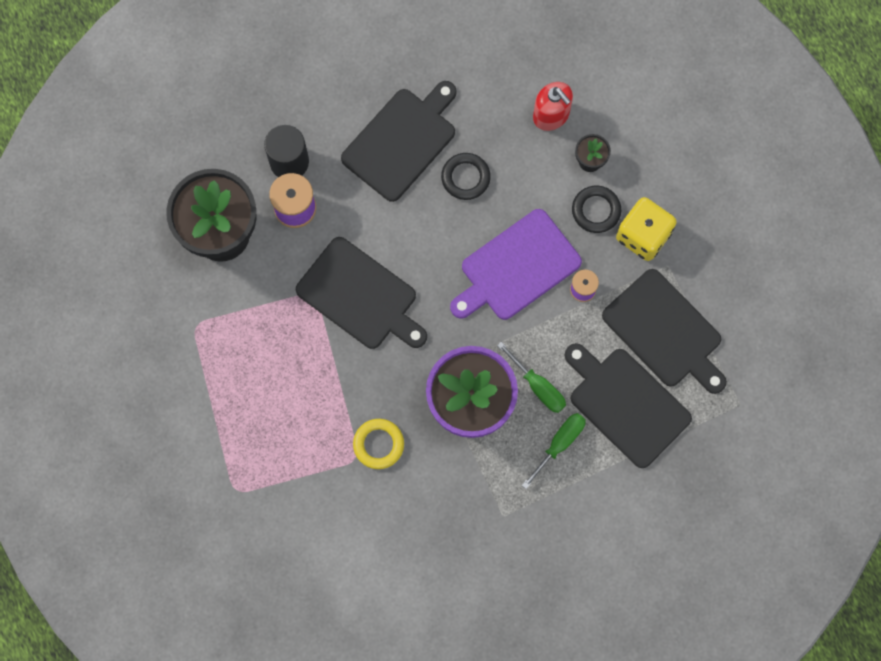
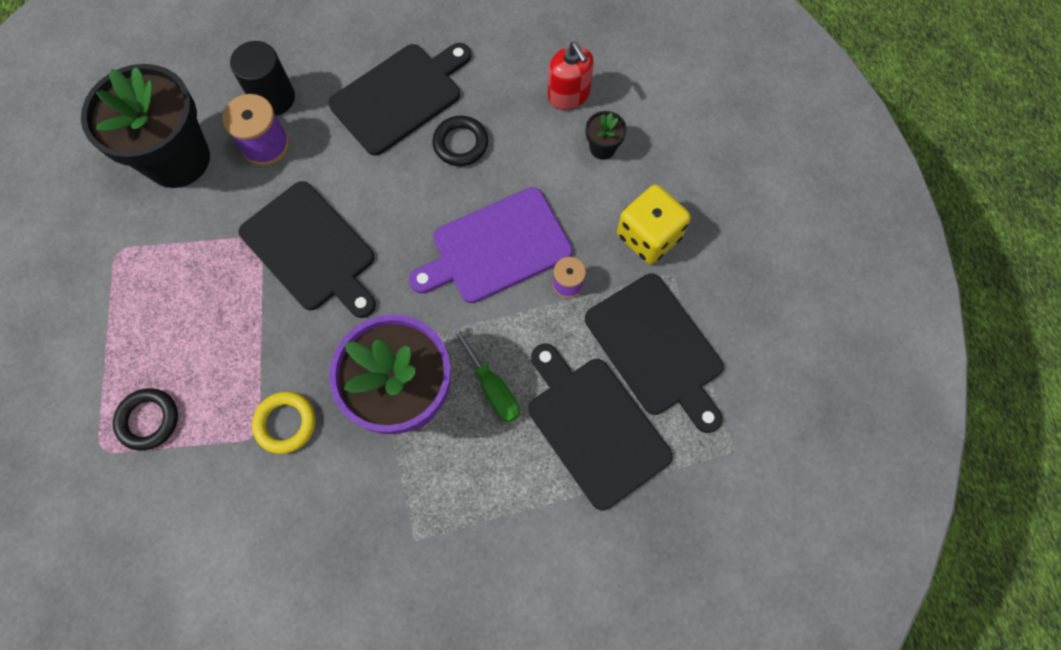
camera: 10 degrees right, 5 degrees down
green screwdriver [522,413,586,489] -> none
black ring [572,186,621,233] -> black ring moved to [113,388,178,451]

